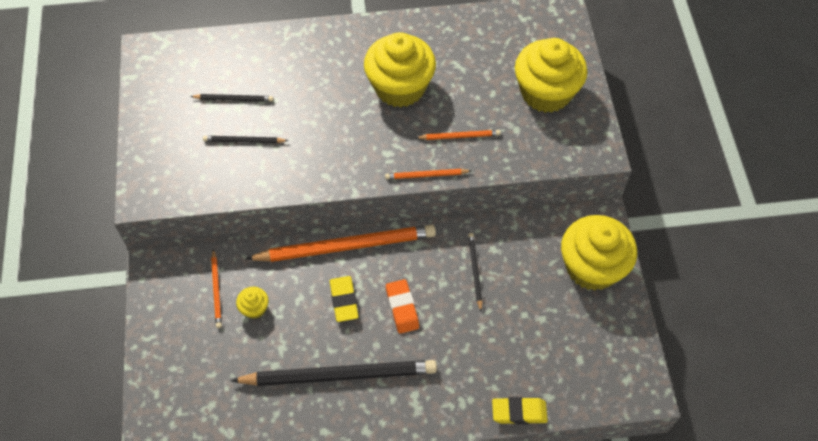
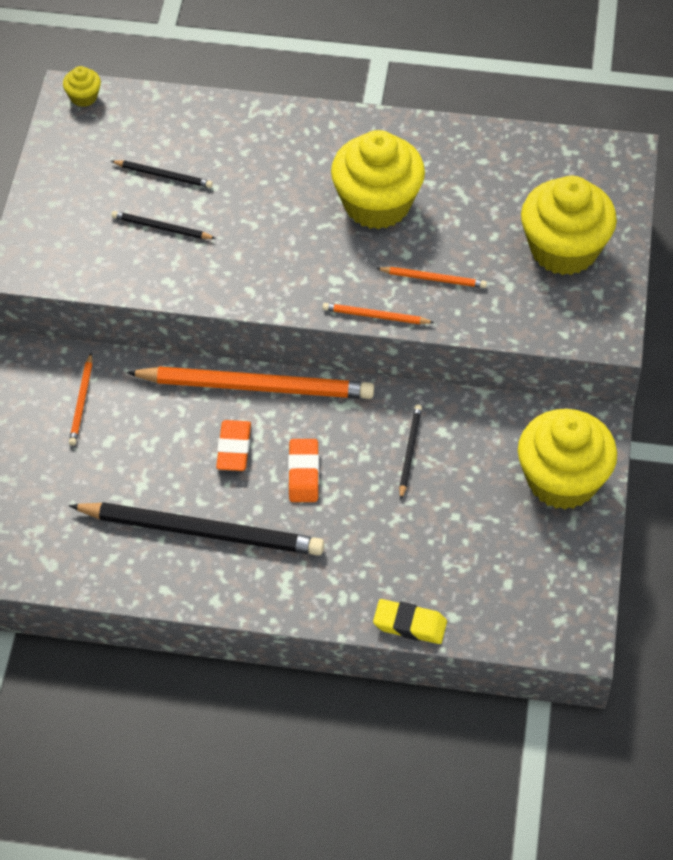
camera: 15 degrees right, 5 degrees down
yellow cupcake [236,287,269,319] -> yellow cupcake moved to [63,66,101,107]
yellow eraser [329,276,359,322] -> orange eraser [216,420,251,471]

